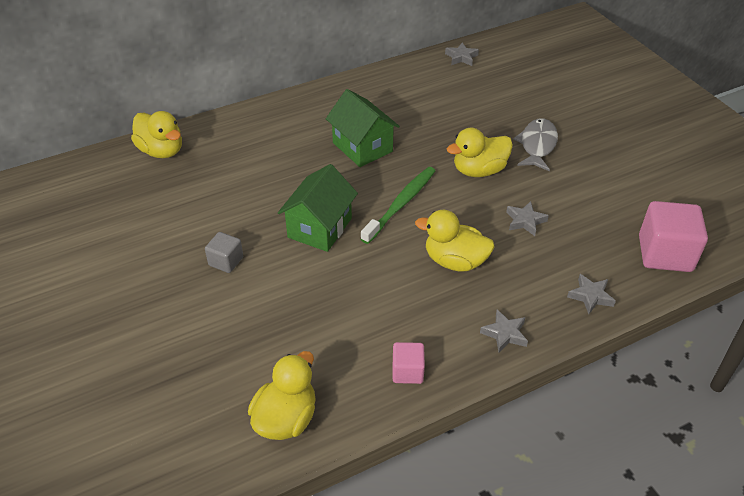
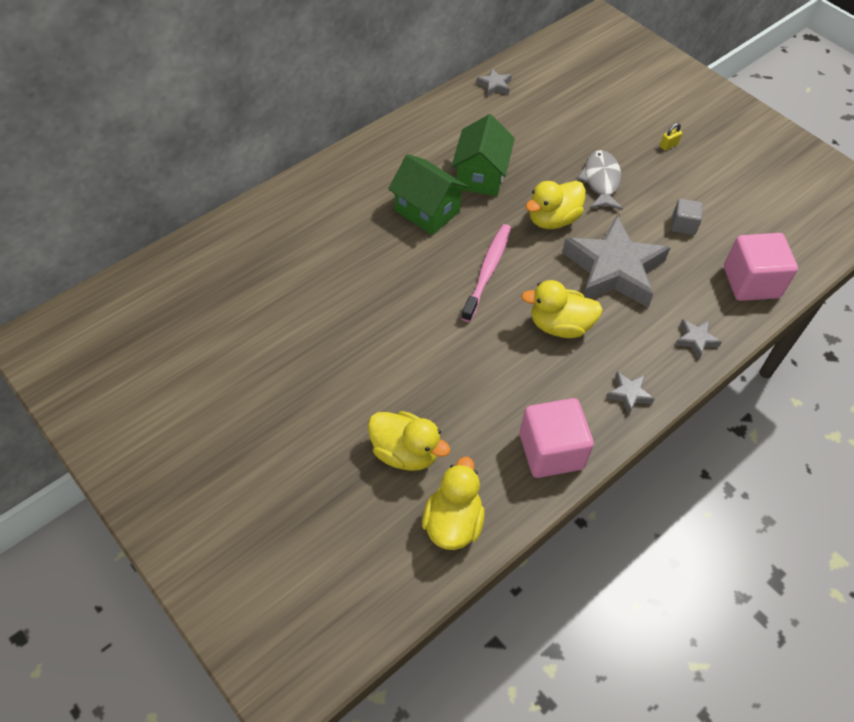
camera: 15 degrees left, 10 degrees up
yellow duck [131,111,182,158] -> yellow duck moved to [368,411,450,471]
grey cube [205,232,243,273] -> grey cube moved to [671,199,703,235]
green house [278,164,358,252] -> green house moved to [451,114,515,196]
green toothbrush [361,167,435,244] -> pink toothbrush [461,224,511,322]
pink cube [393,342,425,384] -> pink cube [520,398,594,478], size x1.87
grey star [506,201,549,236] -> grey star [562,215,670,307], size x2.48
none -> yellow padlock [660,123,682,150]

